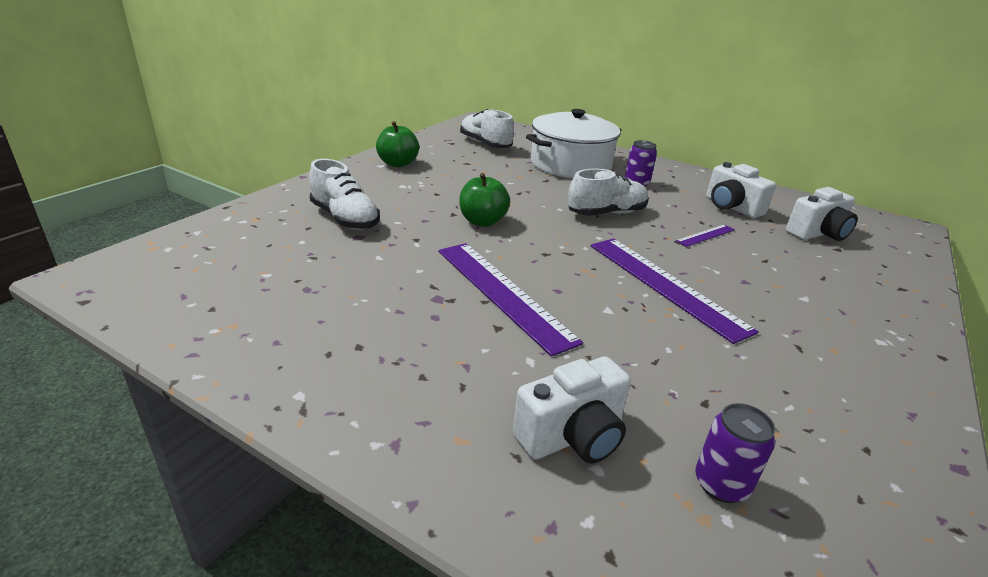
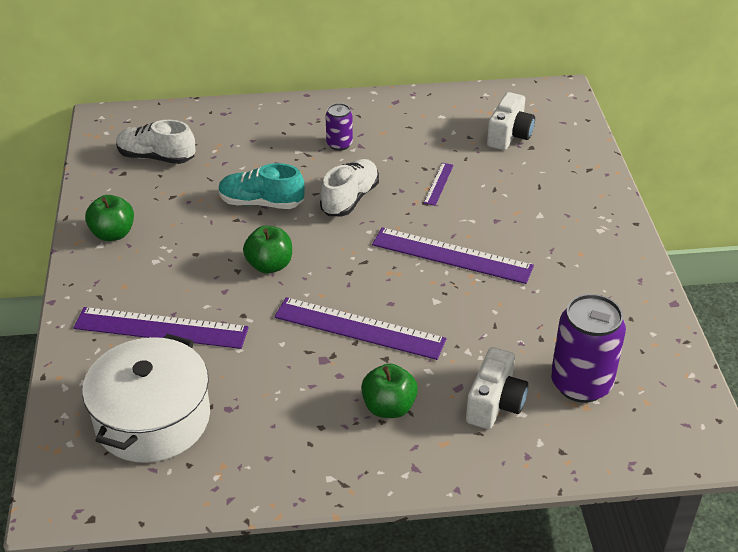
camera: 35 degrees left, 10 degrees up
white shoe [309,159,380,230] -> purple ruler [73,307,249,349]
white pot [526,109,621,178] -> white pot moved to [82,334,210,463]
purple can [695,403,775,503] -> purple can [551,294,626,403], size x1.87
white camera [706,162,776,218] -> none
none -> turquoise shoe [218,163,305,209]
none -> green apple [361,363,418,418]

